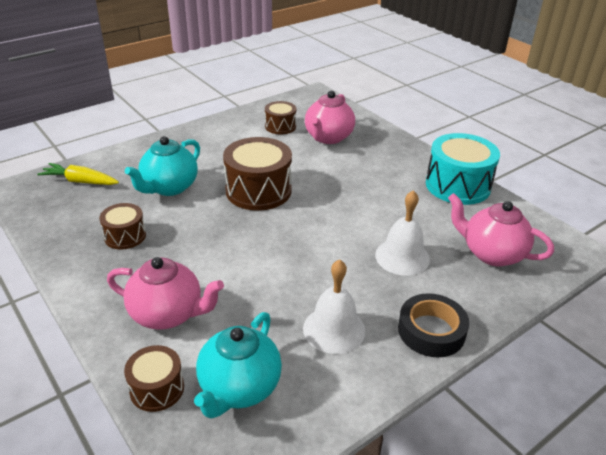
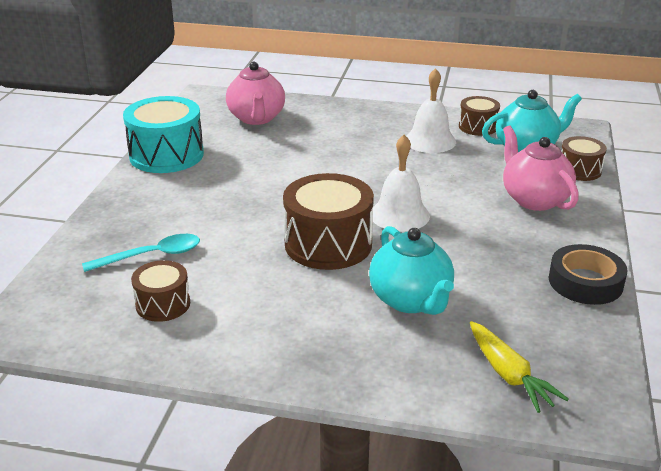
camera: 130 degrees left, 5 degrees down
brown drum [99,203,146,249] -> brown drum moved to [459,96,500,136]
turquoise teapot [125,136,200,196] -> turquoise teapot turned 75 degrees clockwise [369,226,454,315]
pink teapot [305,91,355,144] -> turquoise spoon [82,234,200,272]
white bell [375,190,430,276] -> white bell moved to [373,135,430,231]
black tape [398,293,469,357] -> black tape moved to [549,244,627,305]

